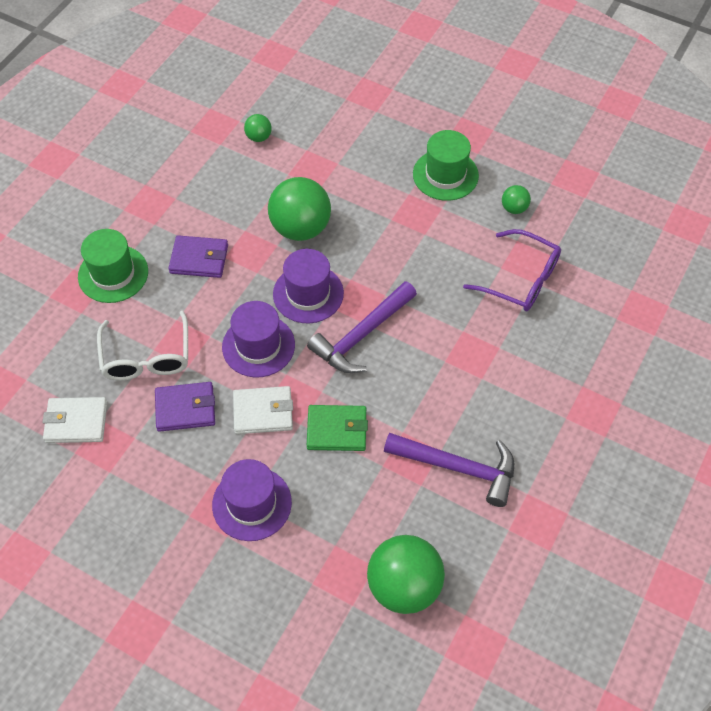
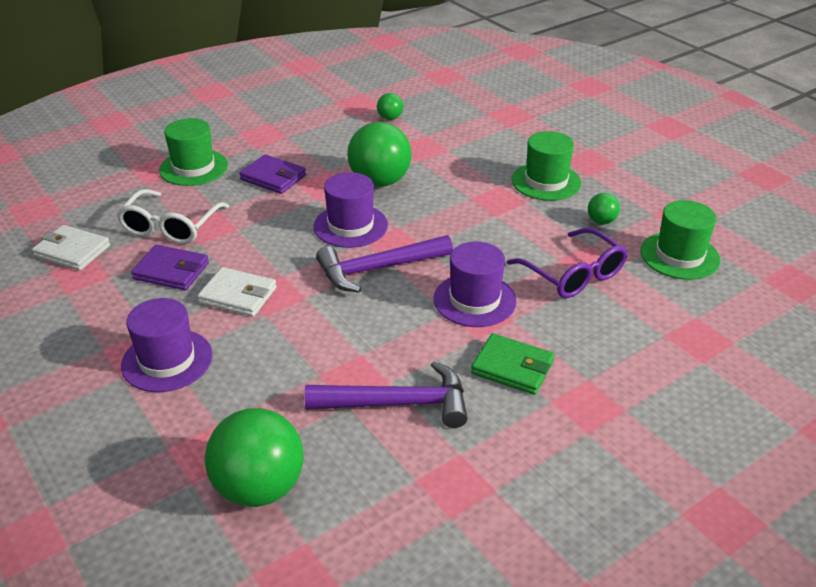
camera: 25 degrees right, 20 degrees down
purple hat [222,301,295,377] -> purple hat moved to [434,242,517,327]
green wallet [307,405,368,451] -> green wallet moved to [471,333,555,395]
purple hammer [384,433,514,507] -> purple hammer turned 45 degrees counterclockwise [305,361,468,428]
none -> green hat [640,200,720,280]

